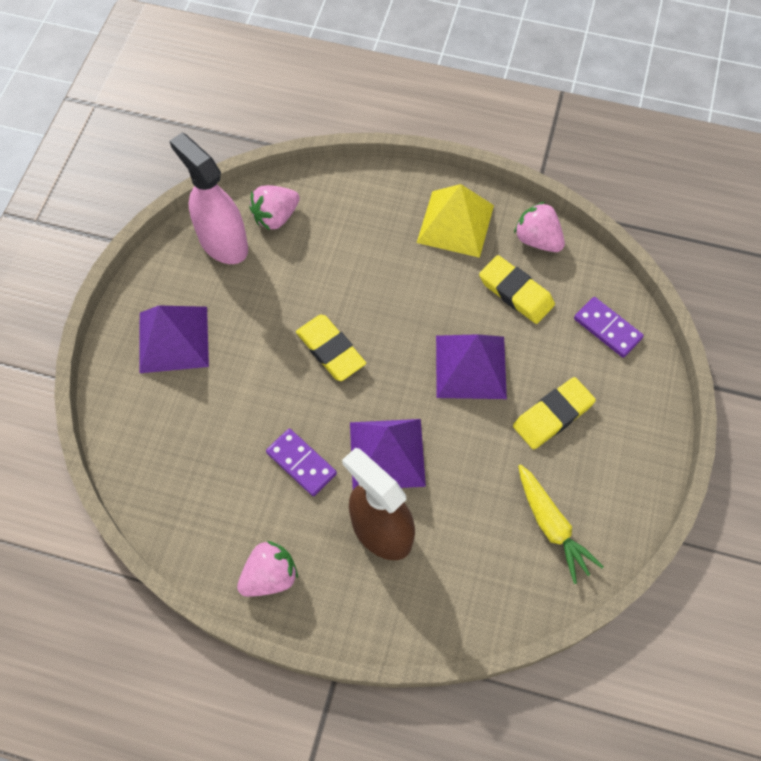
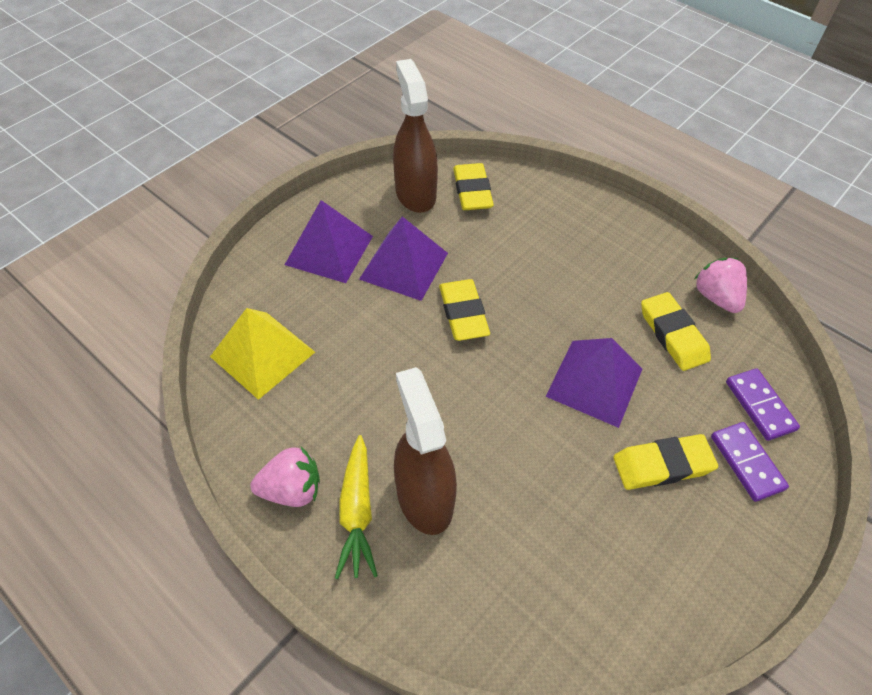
camera: 25 degrees right, 10 degrees down
pink spray bottle [170,133,248,264] -> brown spray bottle [393,59,438,213]
pink strawberry [249,185,300,230] -> yellow eraser [453,163,494,210]
purple domino [266,428,337,496] -> purple domino moved to [711,422,789,502]
purple pyramid [350,419,426,489] -> purple pyramid moved to [359,216,448,301]
yellow pyramid [417,184,494,258] -> yellow pyramid moved to [210,308,315,400]
yellow carrot [518,464,604,584] -> yellow carrot moved to [335,435,378,579]

